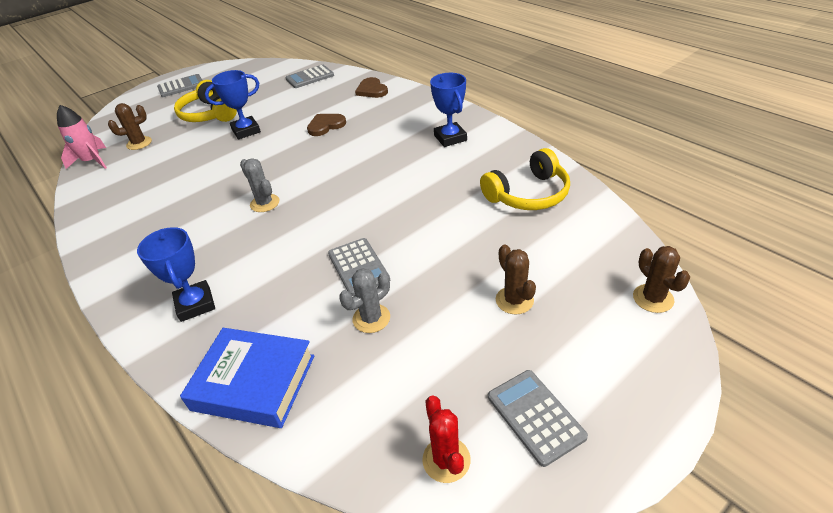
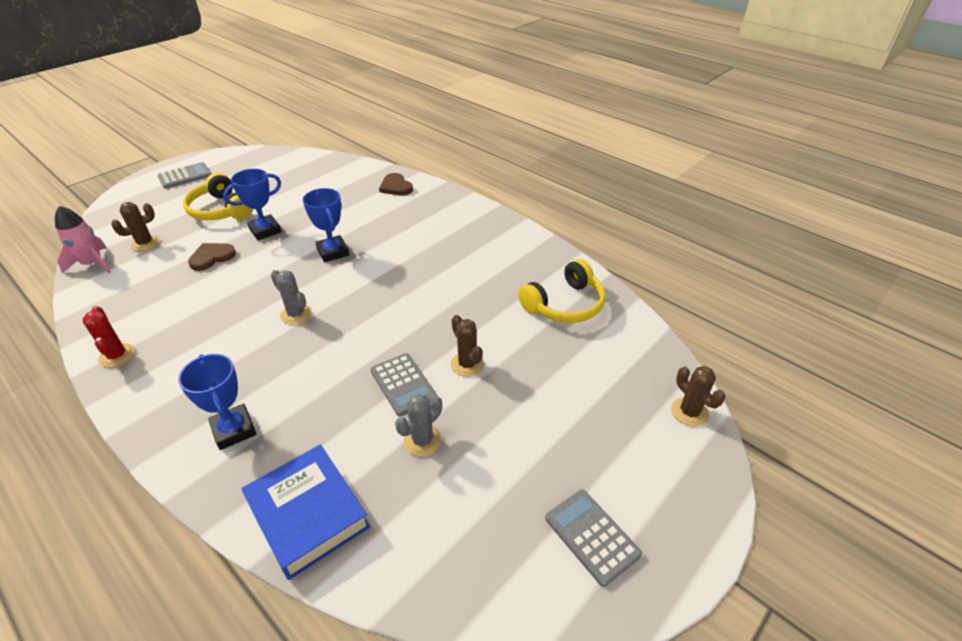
camera: 10 degrees left, 0 degrees up
blue book [180,328,315,428] -> blue book turned 45 degrees clockwise [242,444,370,580]
grey calculator [285,65,334,88] -> none
brown heart [307,114,346,136] -> brown heart moved to [188,243,236,271]
red cactus [423,395,471,483] -> red cactus moved to [83,306,135,368]
blue trophy [430,73,467,147] -> blue trophy moved to [303,188,349,262]
brown cactus [496,244,536,314] -> brown cactus moved to [451,315,484,377]

